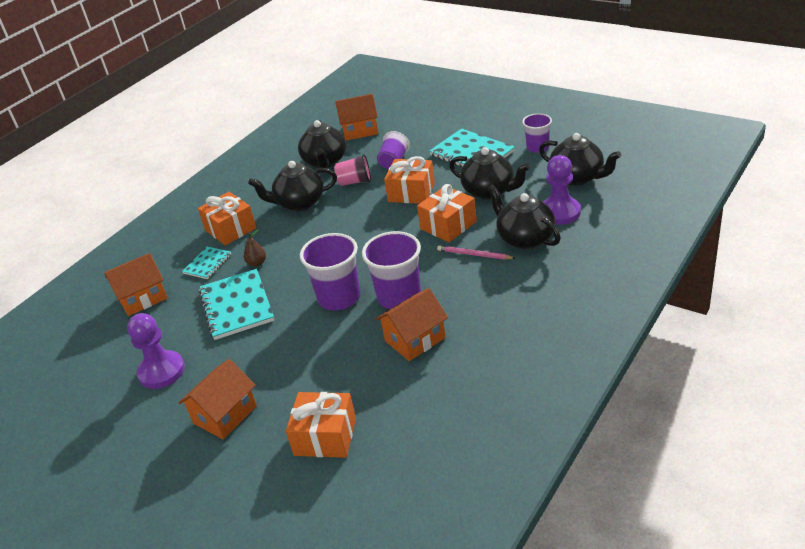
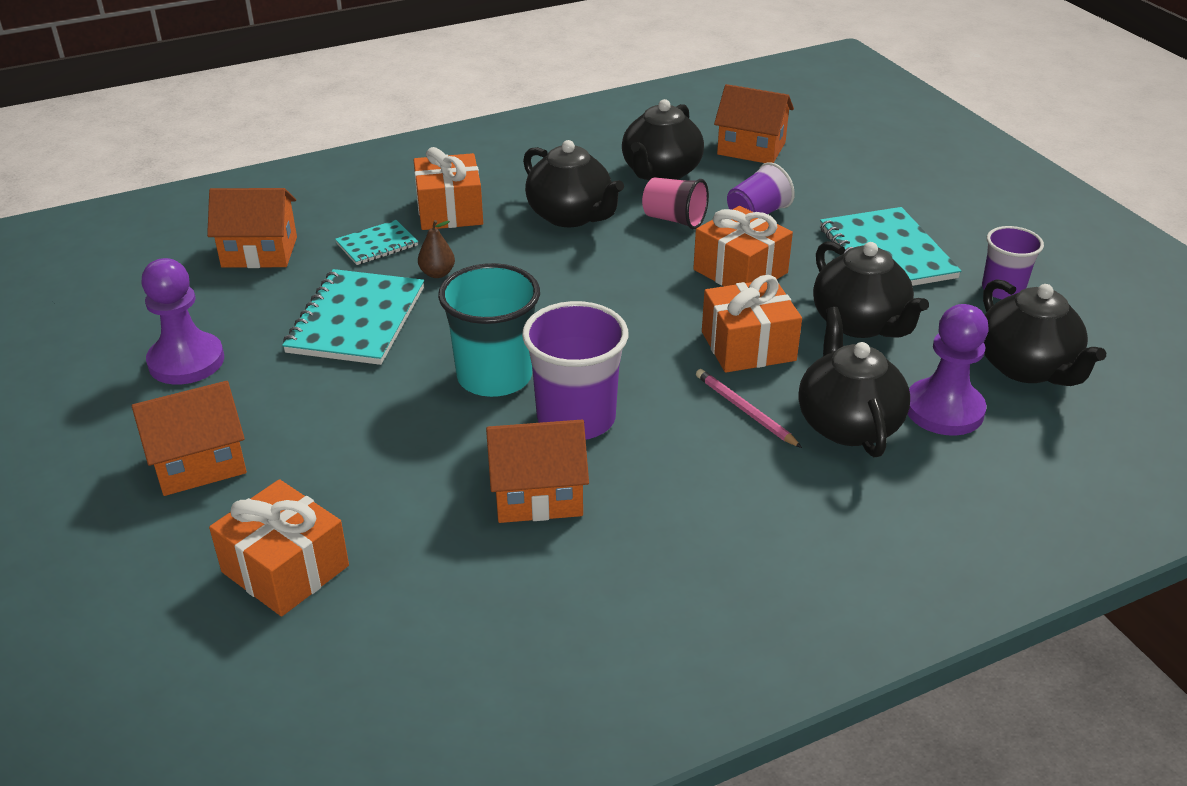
camera: 25 degrees right, 0 degrees up
black teapot [248,161,337,211] -> black teapot turned 150 degrees counterclockwise [523,140,624,227]
purple cup [300,233,361,310] -> turquoise cup [438,263,540,397]

